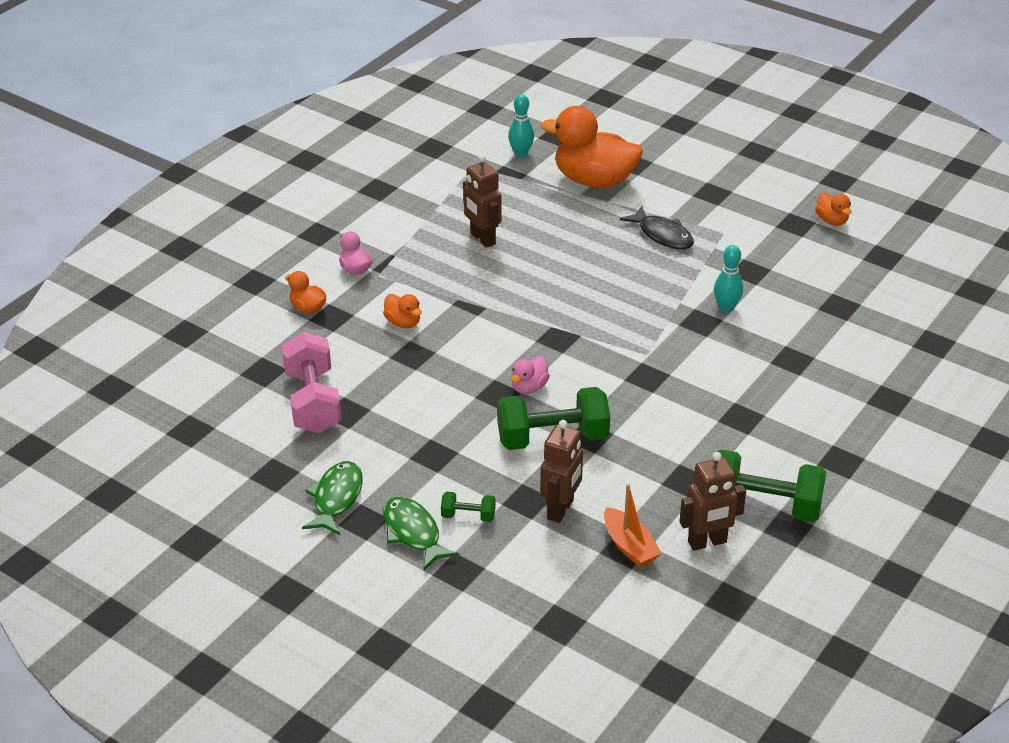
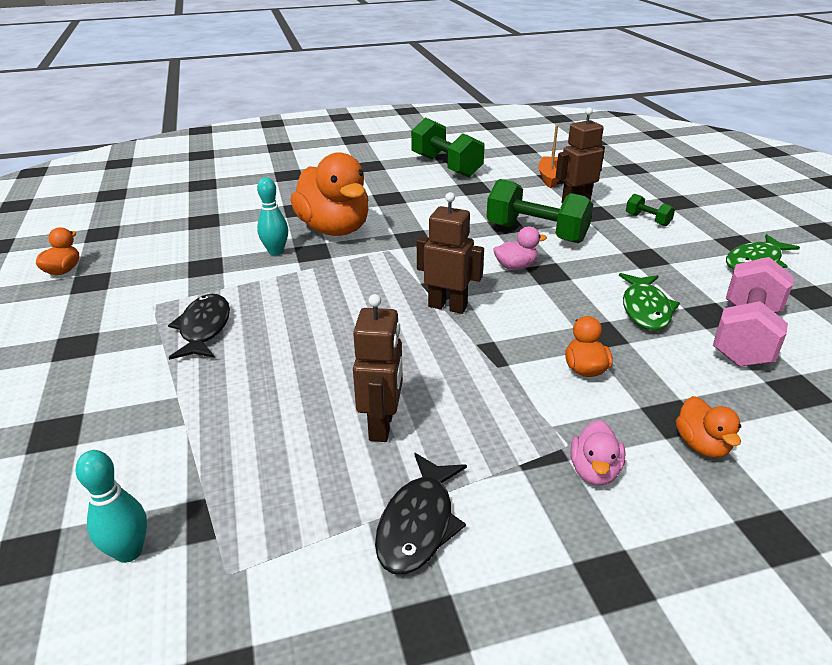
camera: 140 degrees left, 5 degrees down
green fish [383,497,459,570] -> green fish moved to [619,273,680,331]
orange duck [541,106,643,188] -> orange duck moved to [291,152,369,236]
brown robot [679,452,746,551] -> brown robot moved to [417,192,484,314]
none -> black fish [375,453,467,574]

